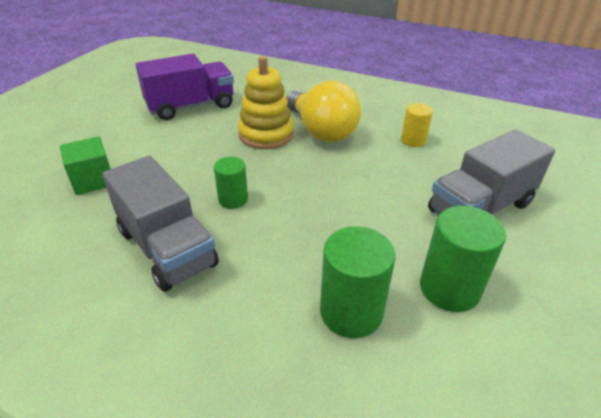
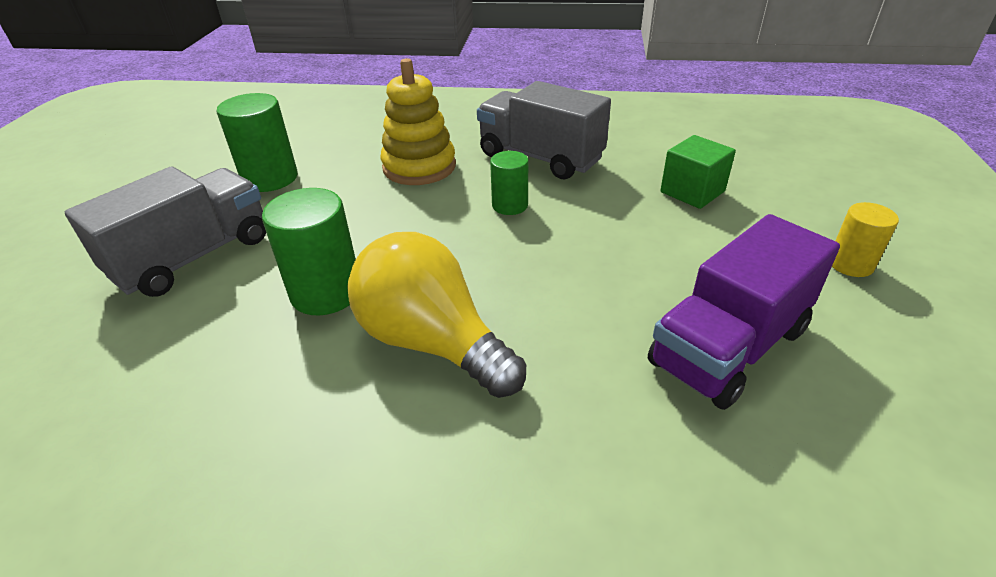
camera: 165 degrees right, 0 degrees up
yellow stacking toy [238,56,294,149] -> yellow stacking toy moved to [380,58,456,185]
green cylinder [320,226,395,338] -> green cylinder moved to [262,188,356,315]
yellow cylinder [401,103,433,147] -> yellow cylinder moved to [832,202,899,277]

